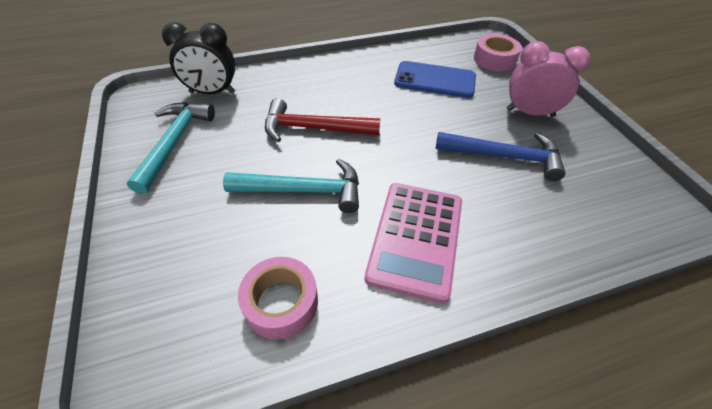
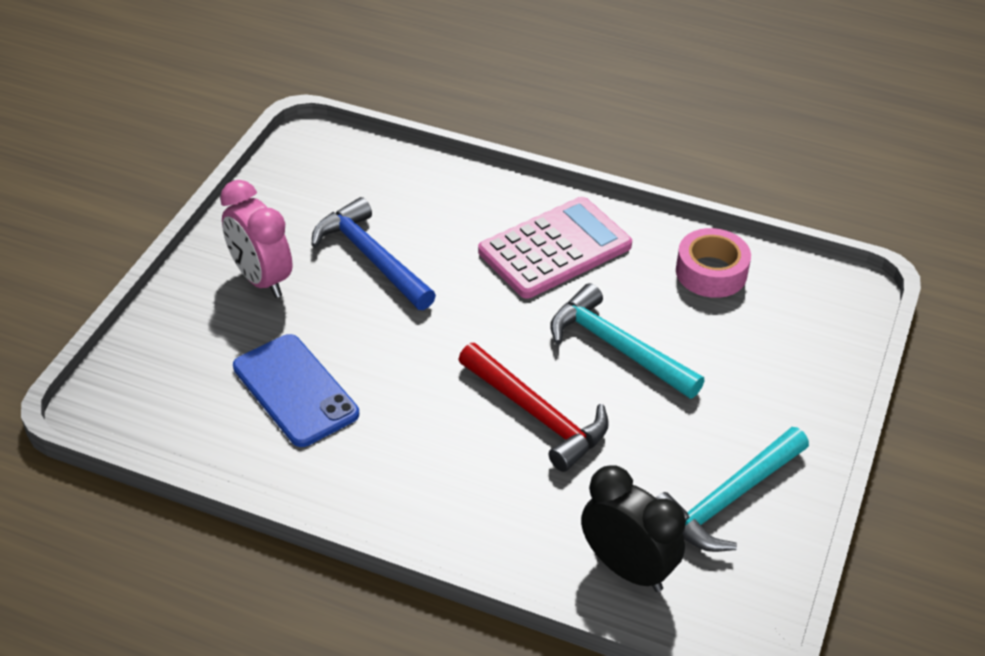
camera: 140 degrees left, 5 degrees down
pink tape [474,34,522,71] -> none

